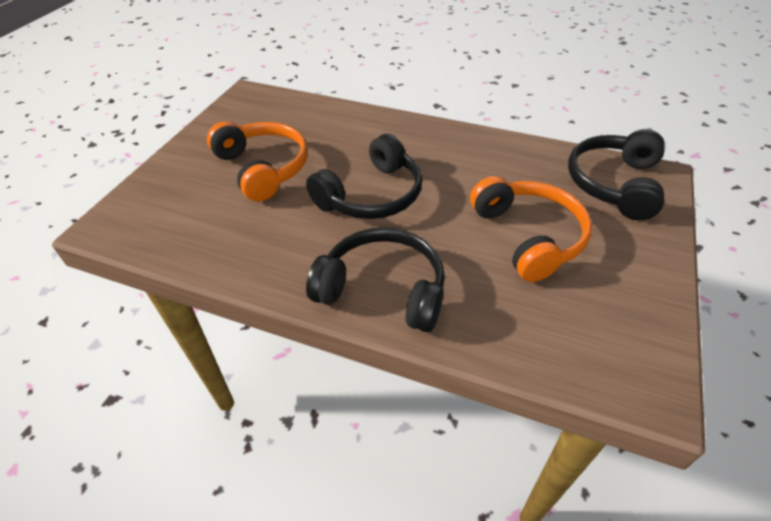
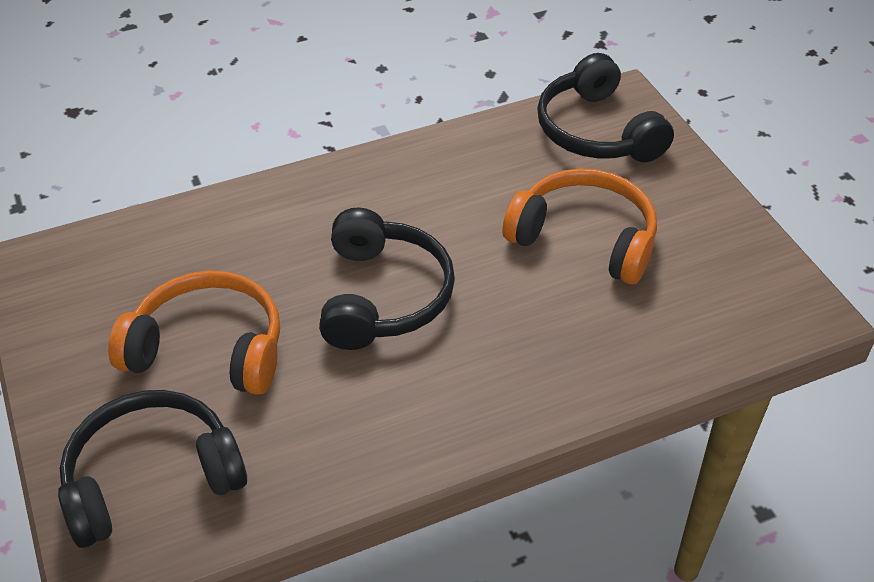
camera: 45 degrees left, 0 degrees up
black headphones [306,227,445,332] -> black headphones moved to [58,390,247,548]

